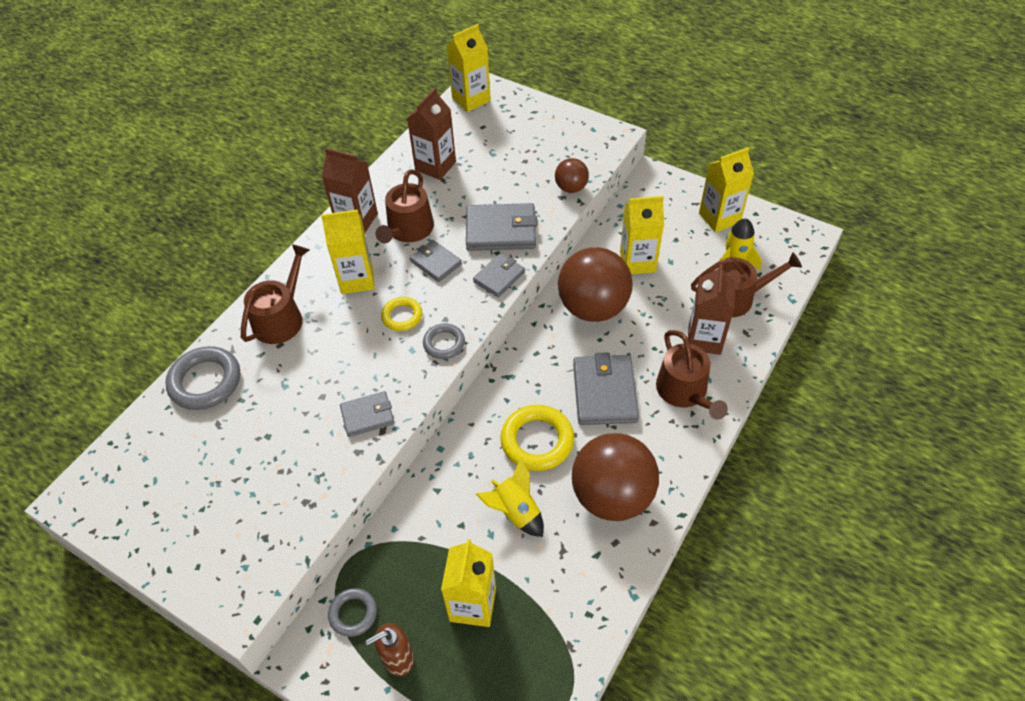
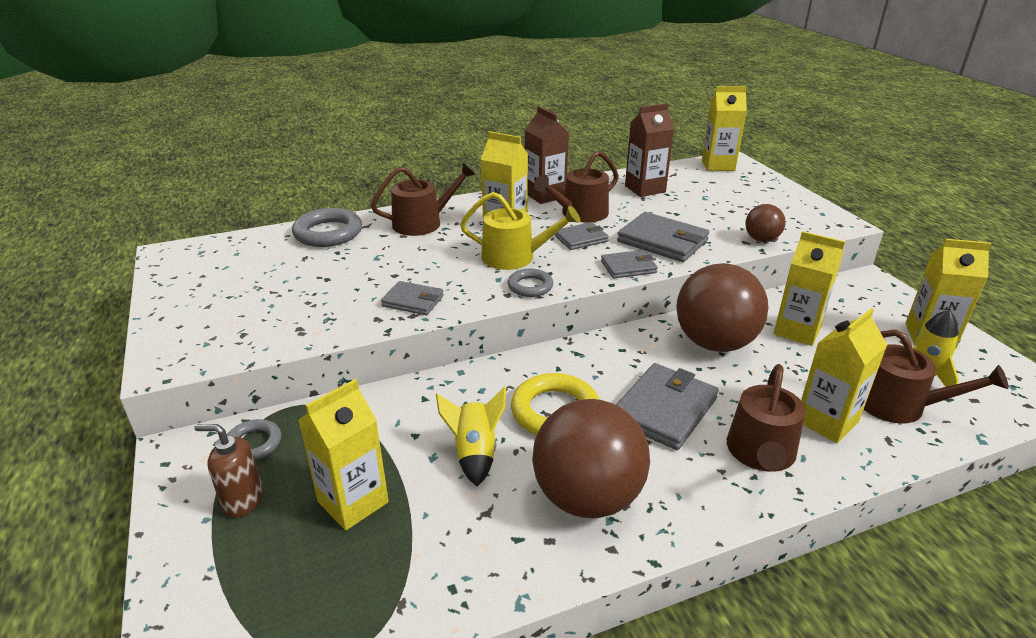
camera: 35 degrees right, 20 degrees down
yellow ring [381,297,422,331] -> yellow watering can [460,192,580,270]
grey wallet [410,240,462,282] -> grey wallet turned 75 degrees clockwise [555,222,609,250]
brown carton [688,264,736,355] -> yellow carton [801,308,887,443]

